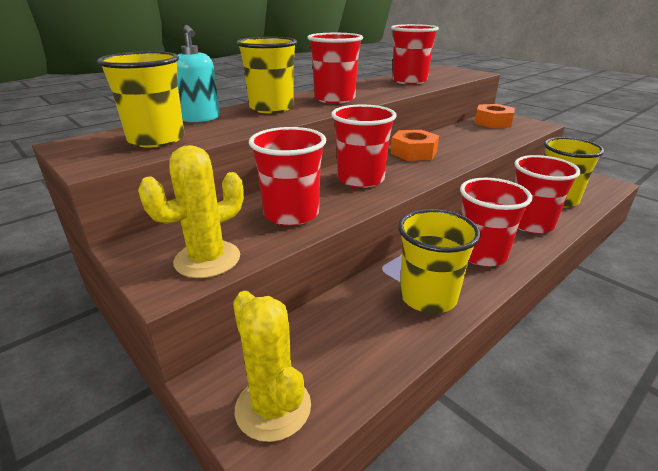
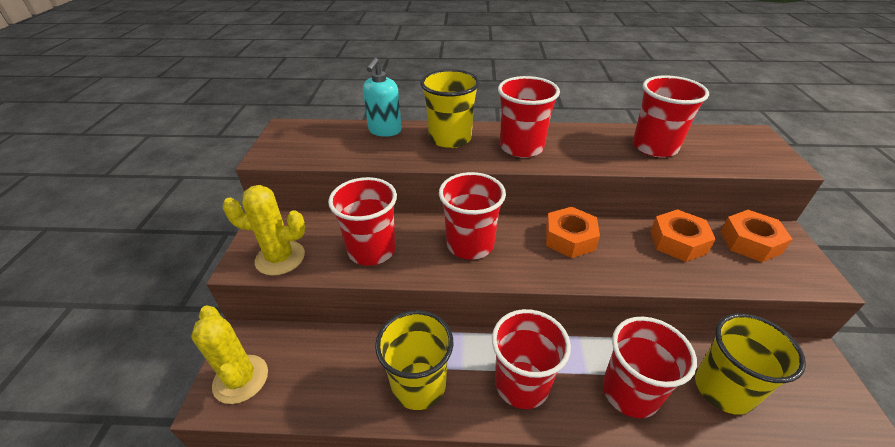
camera: 45 degrees right, 10 degrees up
yellow cup [97,51,184,148] -> none
yellow cactus [233,291,311,442] -> yellow cactus turned 45 degrees counterclockwise [191,306,268,404]
none -> orange nut [650,209,716,262]

